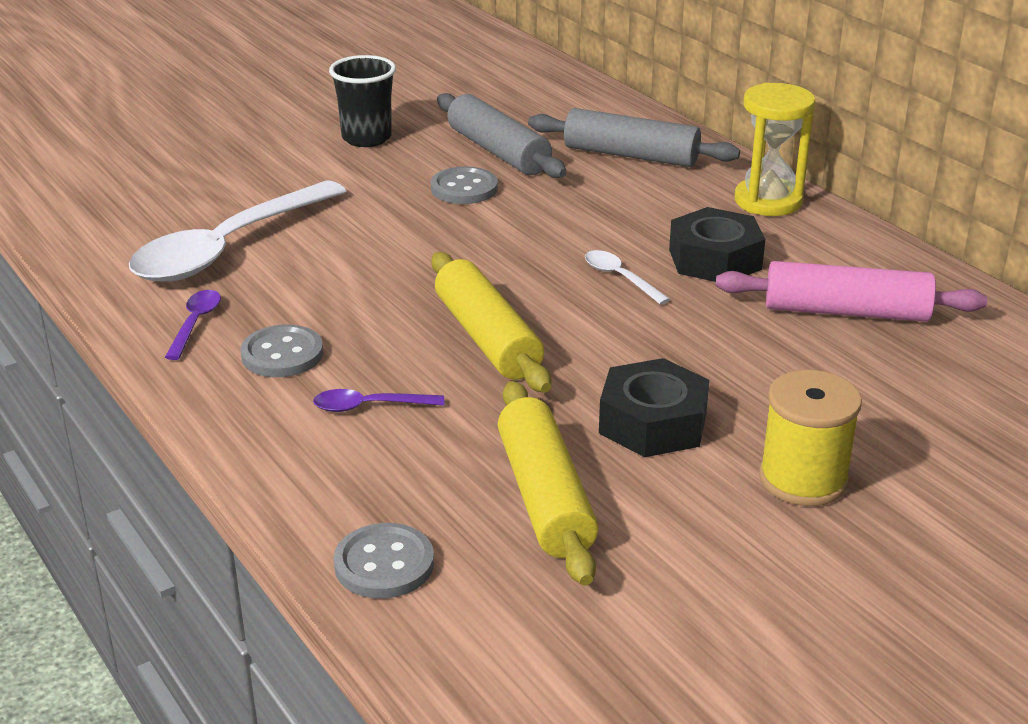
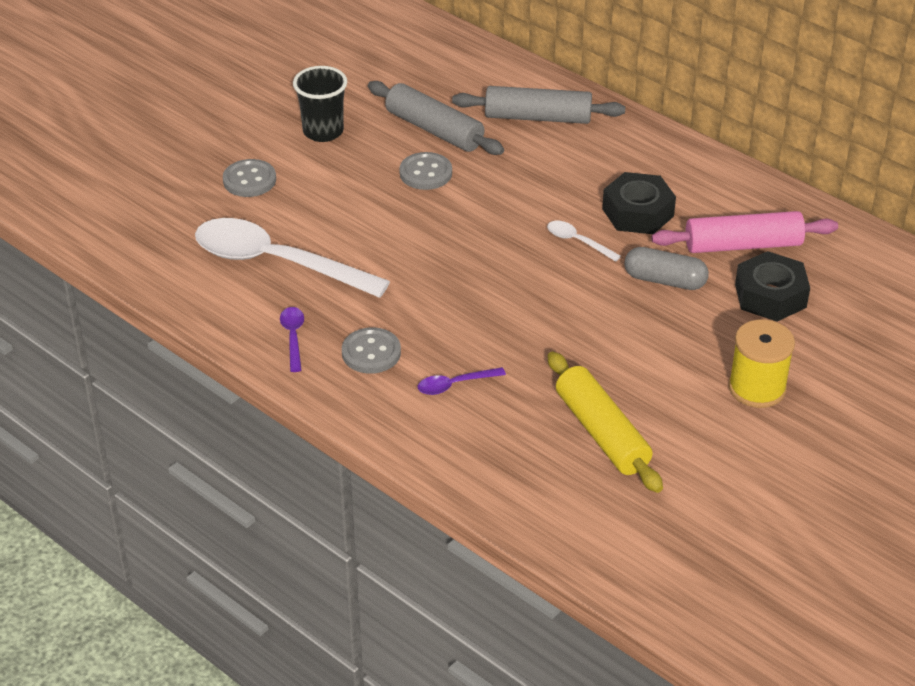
camera: 15 degrees left, 10 degrees up
white spoon [129,180,346,282] -> white spoon turned 90 degrees clockwise [195,218,390,298]
grey button [334,523,434,599] -> grey button moved to [223,159,276,197]
yellow rolling pin [431,252,551,393] -> none
black nut [599,358,709,457] -> black nut moved to [735,251,810,321]
yellow hourglass [735,83,815,216] -> none
none -> grey capsule [624,247,709,290]

